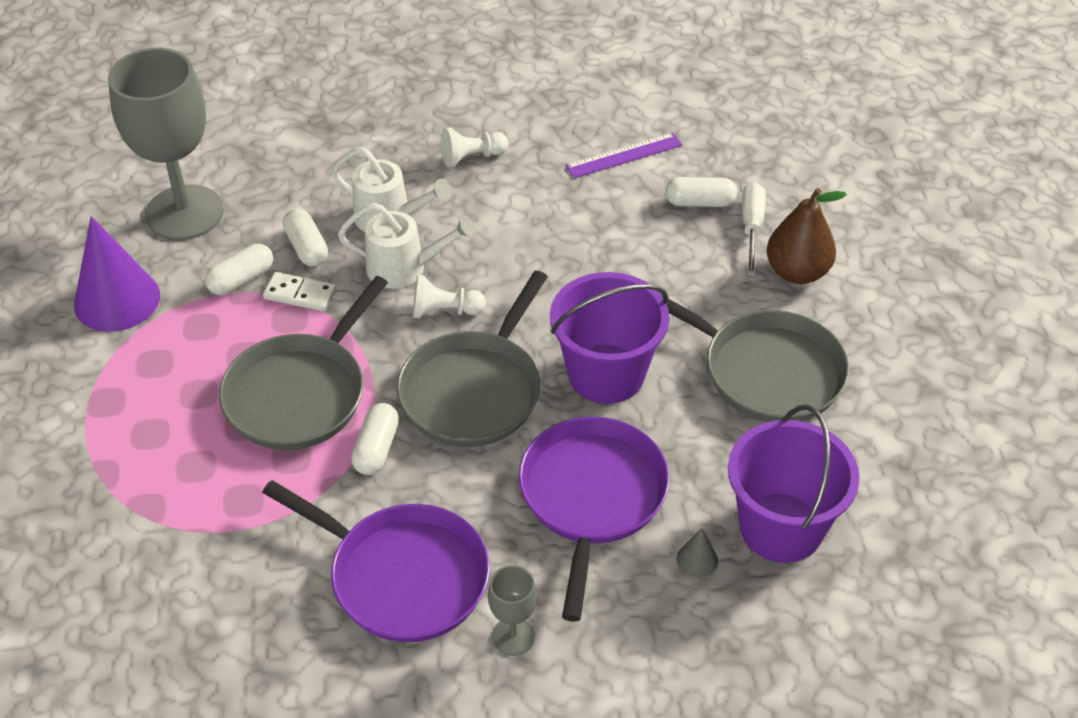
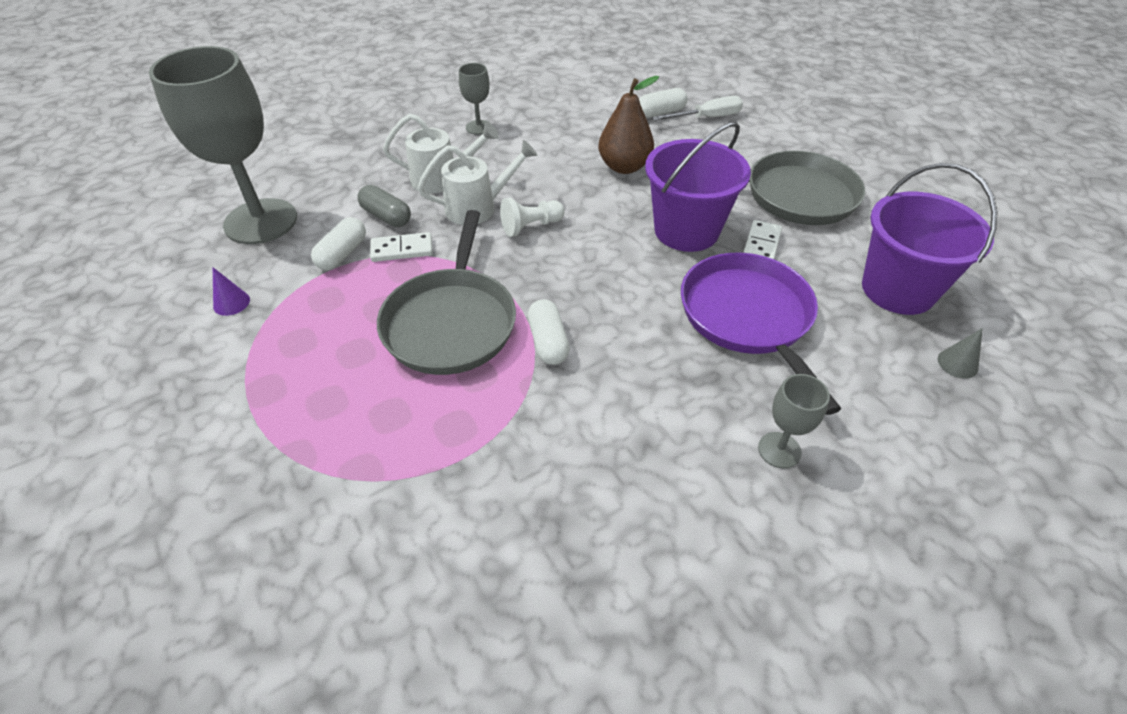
camera: 25 degrees left, 0 degrees up
purple cone [74,216,160,332] -> purple cone [213,267,250,316], size x0.42
purple pan [262,480,490,642] -> none
white capsule [283,209,328,267] -> grey capsule [357,185,411,227]
grey pan [397,271,548,447] -> none
white pawn [441,127,508,167] -> grey goblet [459,63,490,135]
purple ruler [565,132,682,178] -> none
grey cone [676,528,718,578] -> grey cone moved to [938,328,983,379]
white screwdriver [742,183,766,277] -> white screwdriver turned 90 degrees clockwise [652,96,743,121]
brown pear [767,188,847,284] -> brown pear moved to [598,76,659,174]
none -> white domino [743,220,782,259]

